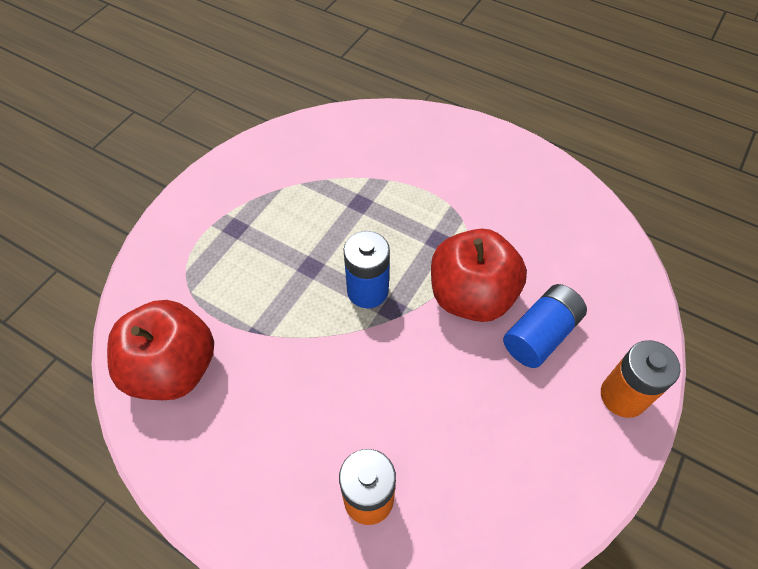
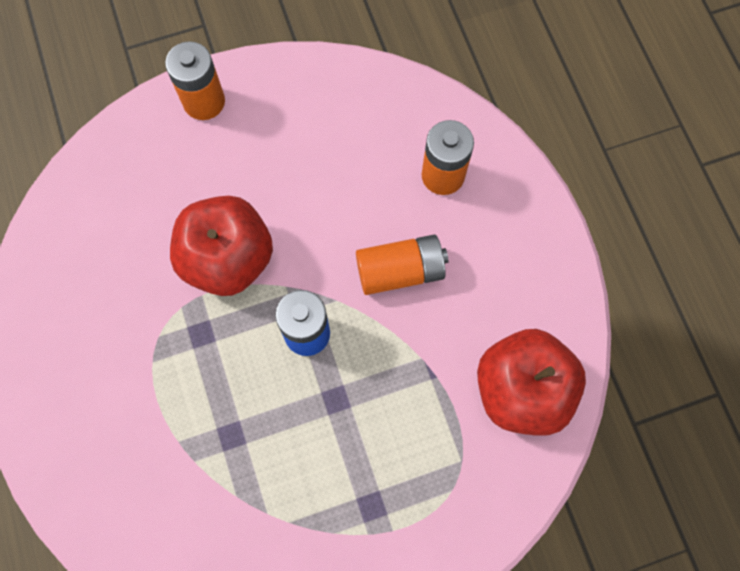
camera: 140 degrees left, 15 degrees up
blue battery [503,284,587,368] -> none
none -> orange battery [356,235,448,295]

